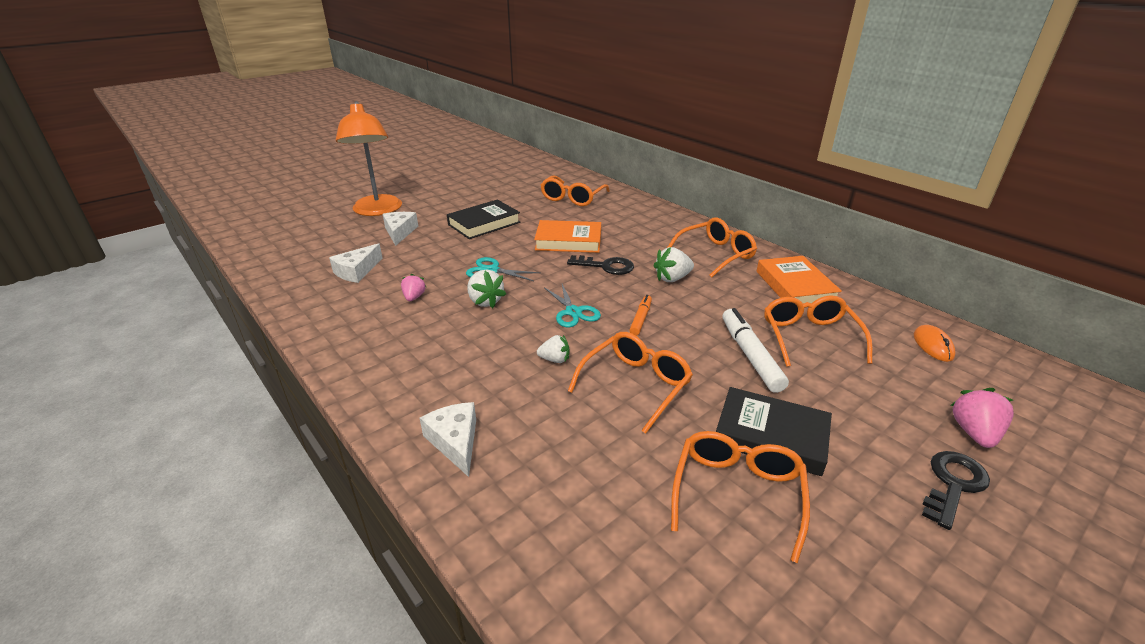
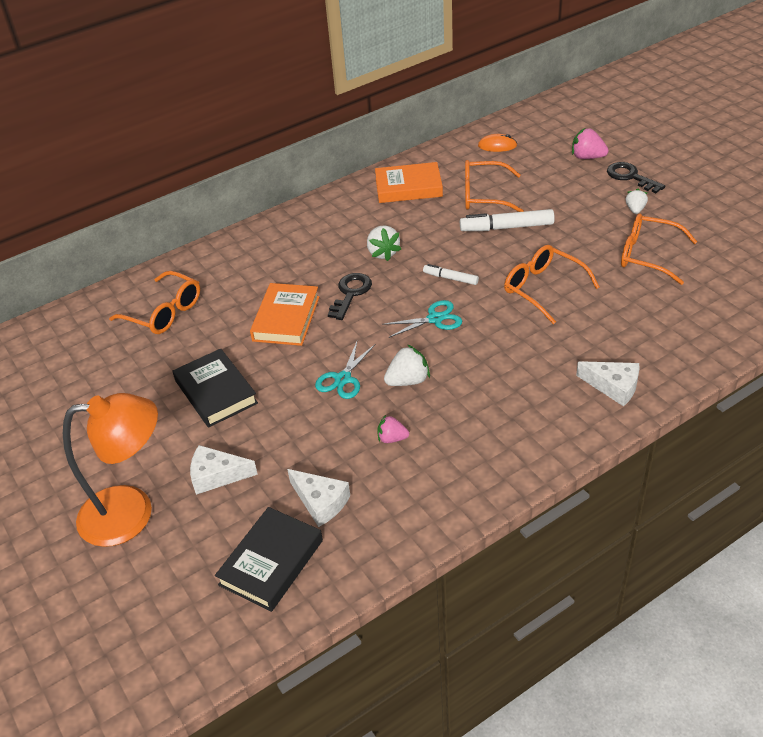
camera: 80 degrees left, 10 degrees up
white cheese [420,402,476,477] -> white cheese turned 135 degrees counterclockwise [576,361,639,406]
white strawberry [537,335,569,363] -> white strawberry moved to [626,189,648,214]
orange marker [629,295,652,336] -> white marker [423,264,479,285]
orange glasses [667,217,757,278] -> none
black book [716,387,832,476] -> black book moved to [215,507,323,612]

